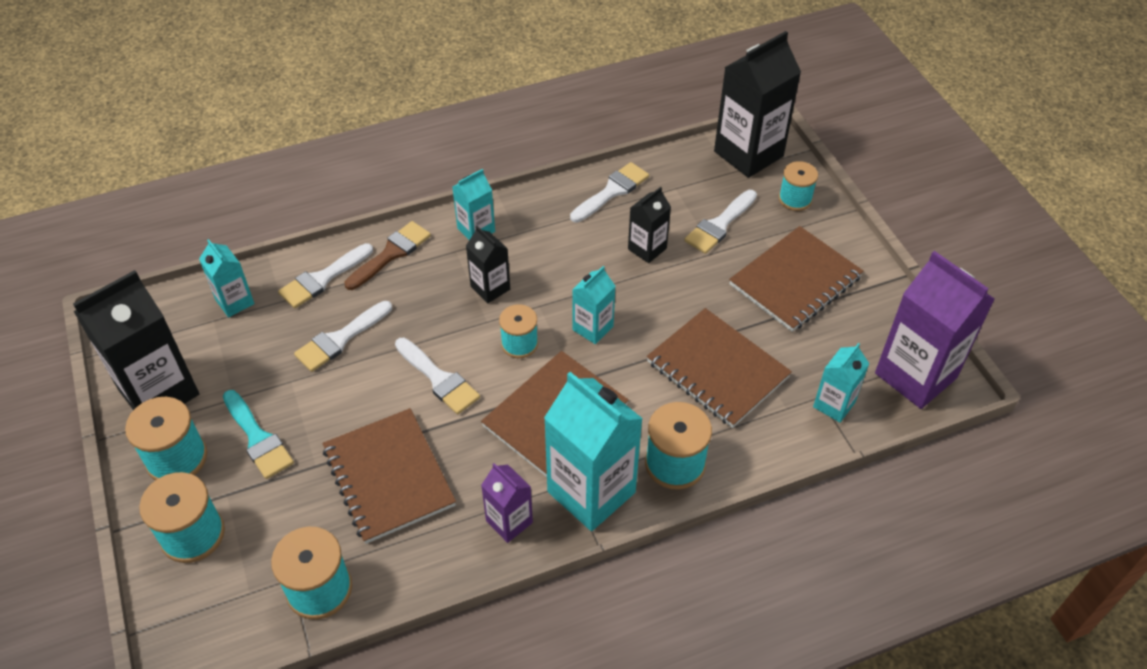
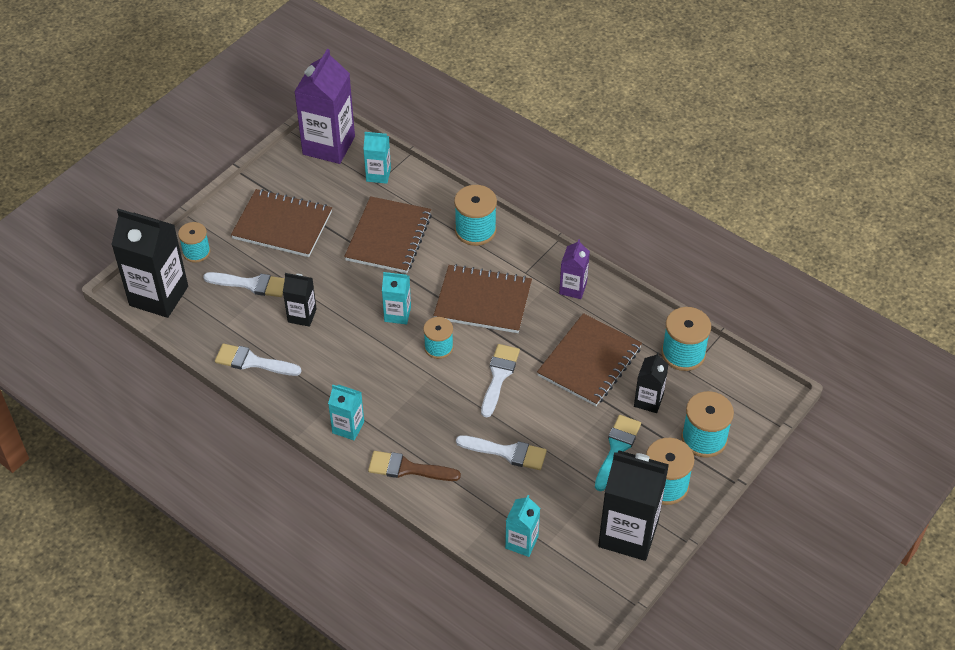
camera: 120 degrees left, 0 degrees up
white brush [278,243,373,308] -> none
black carton [466,226,510,303] -> black carton moved to [634,352,668,413]
turquoise carton [544,372,643,531] -> none

